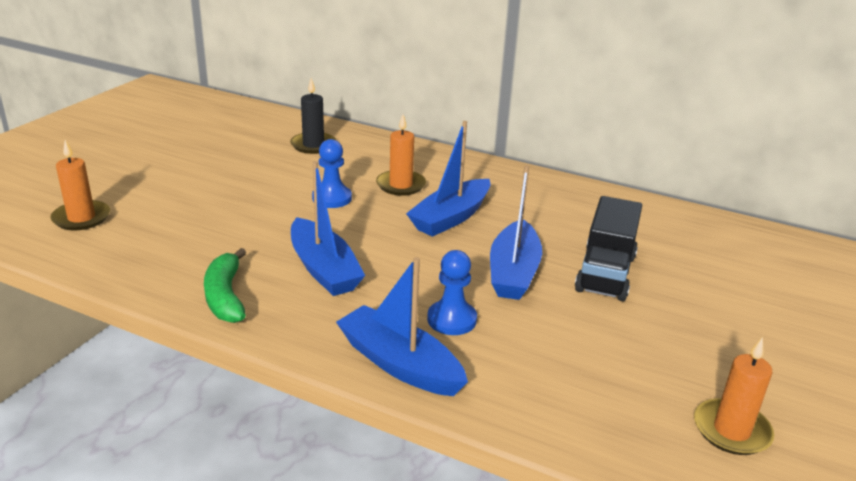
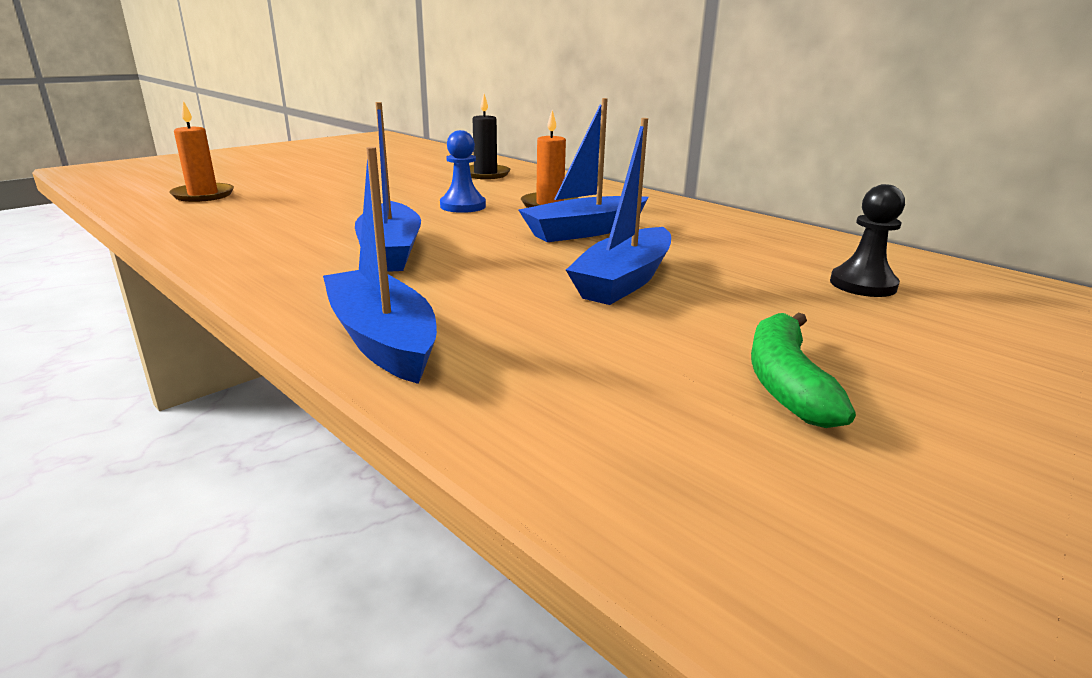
camera: 20 degrees right, 5 degrees down
green banana [204,248,246,323] -> green banana moved to [751,312,856,428]
blue pawn [427,250,477,335] -> none
black truck [575,196,642,301] -> none
orange candle [694,337,774,455] -> none
none -> black pawn [830,184,905,297]

